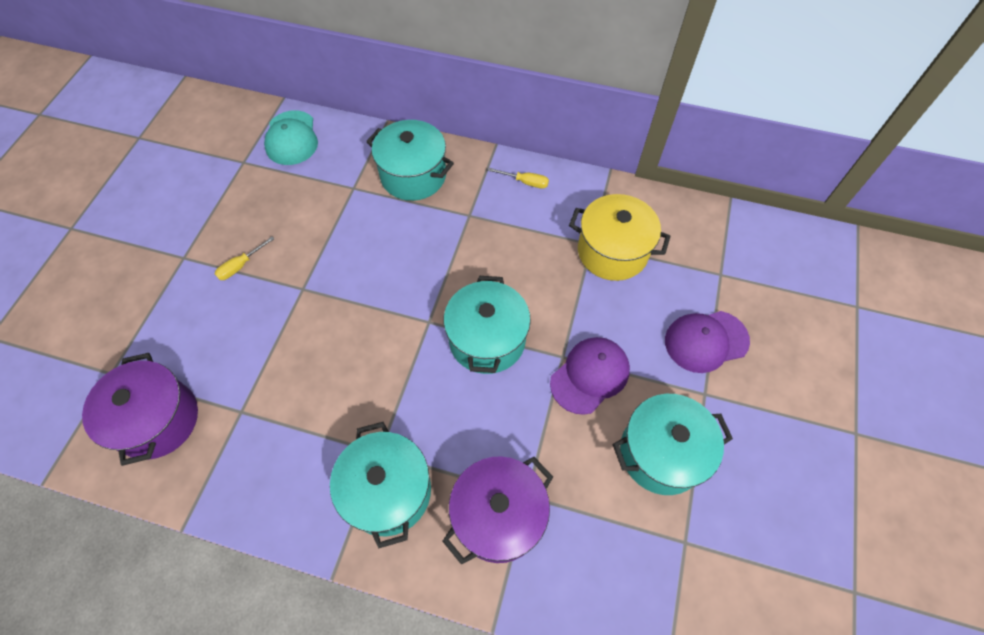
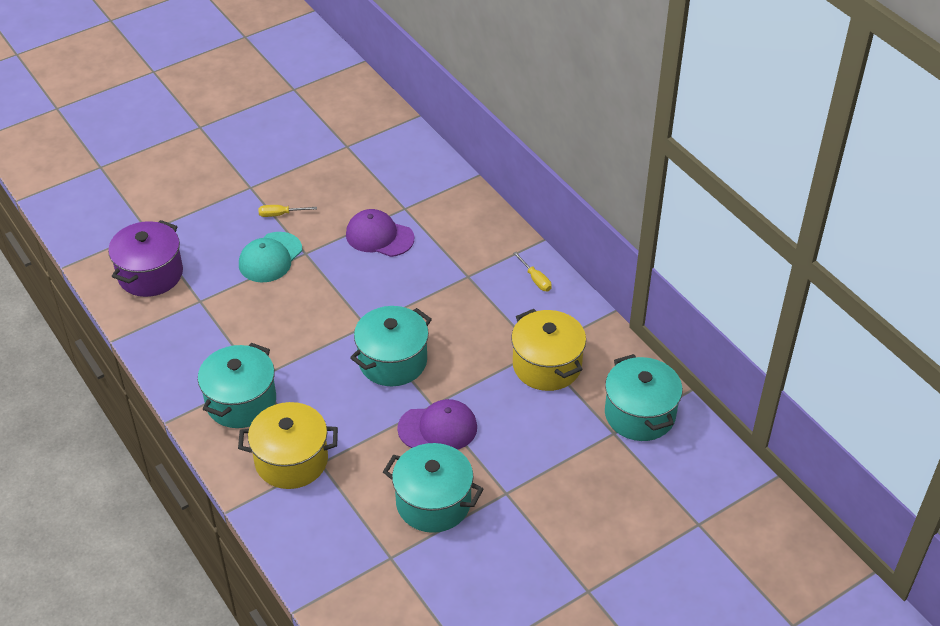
camera: 40 degrees right, 15 degrees down
turquoise cap [264,110,318,165] -> turquoise cap moved to [239,232,302,282]
turquoise pot [366,120,454,201] -> turquoise pot moved to [605,354,683,441]
purple pot [442,456,553,565] -> yellow pot [238,402,338,489]
purple cap [665,311,750,373] -> purple cap moved to [346,209,414,257]

